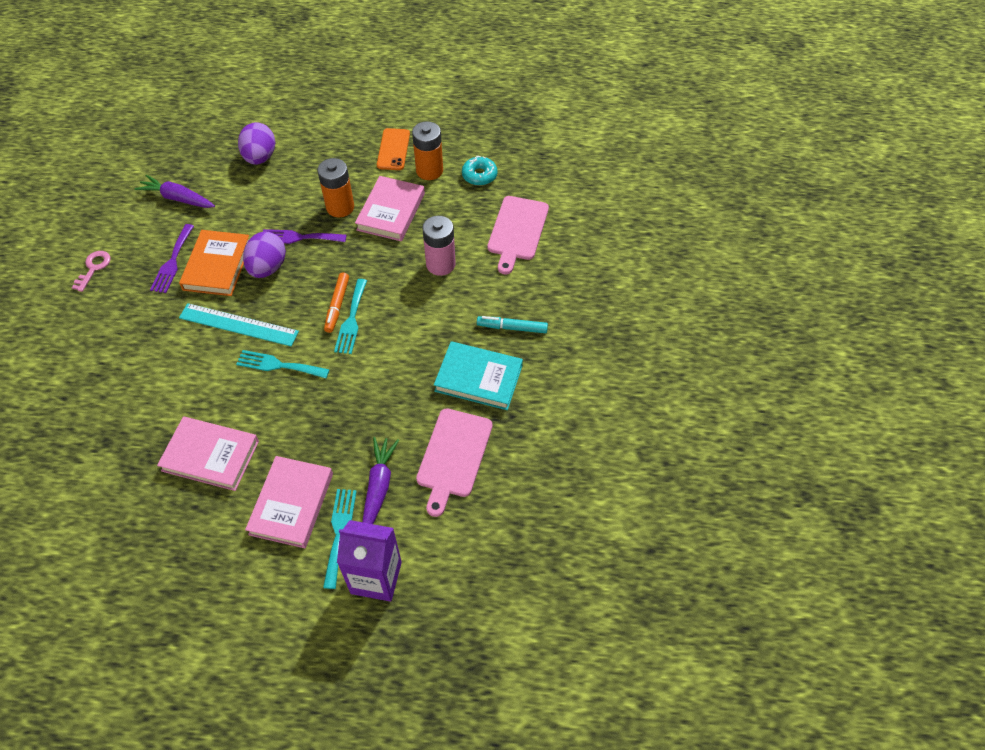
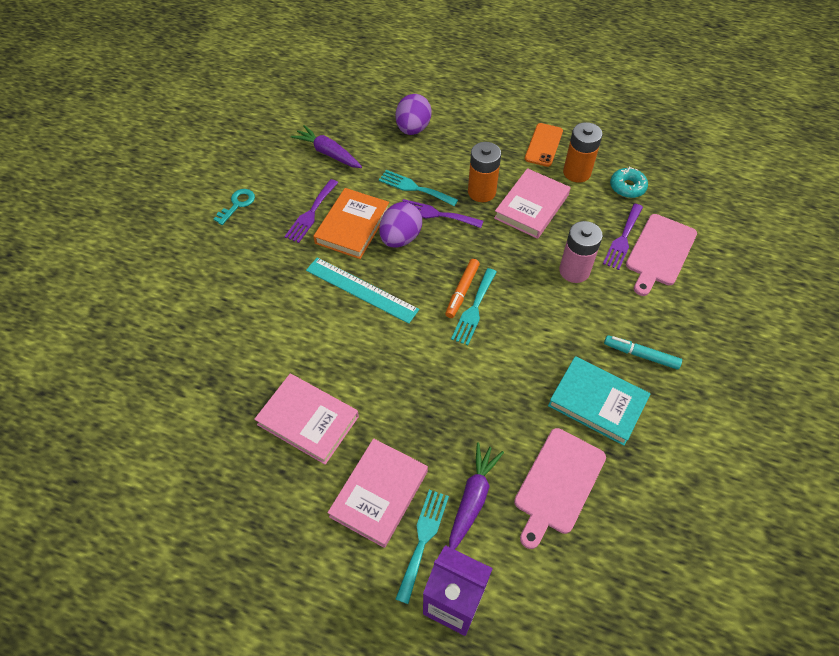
camera: 15 degrees right, 0 degrees up
pink key [72,251,111,292] -> turquoise key [213,189,255,225]
turquoise fork [236,350,330,378] -> turquoise fork moved to [379,170,458,206]
none -> purple fork [603,204,643,270]

